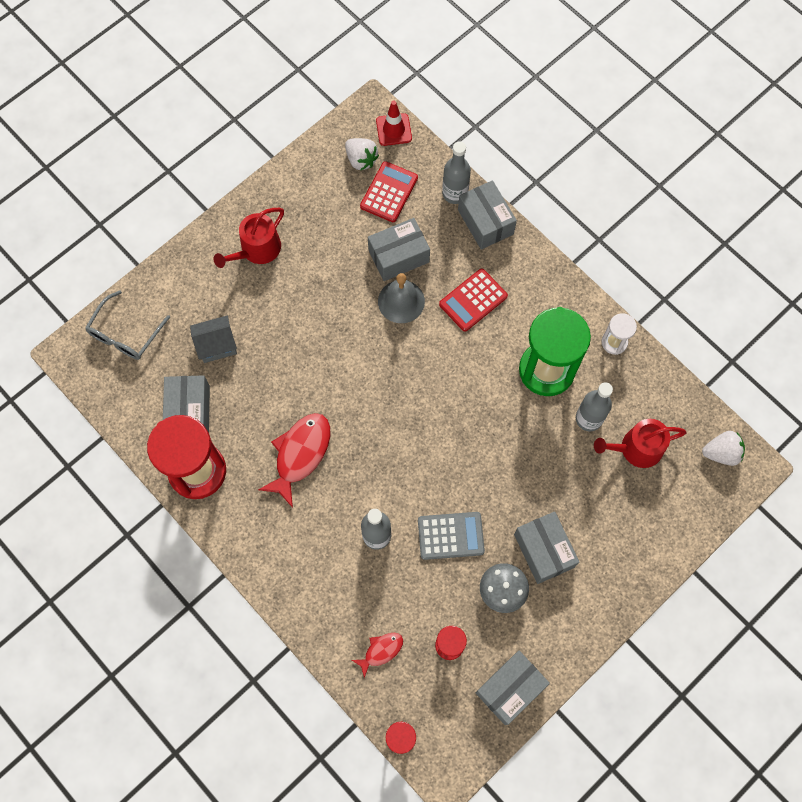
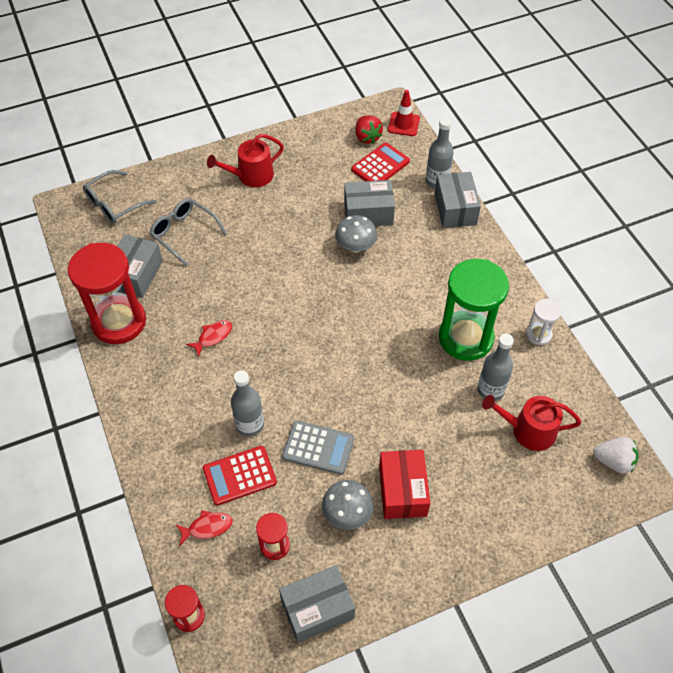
camera: 20 degrees right, 15 degrees down
grey house [190,315,237,363] -> grey glasses [149,198,227,266]
red fish [258,413,330,508] -> red fish [186,320,232,357], size x0.53
white strawberry [345,138,379,171] -> red strawberry [355,115,383,144]
grey bell [378,273,425,323] -> grey mushroom [335,215,377,253]
red calculator [439,269,508,332] -> red calculator moved to [203,446,277,506]
grey box [514,512,579,584] -> red box [379,450,430,519]

